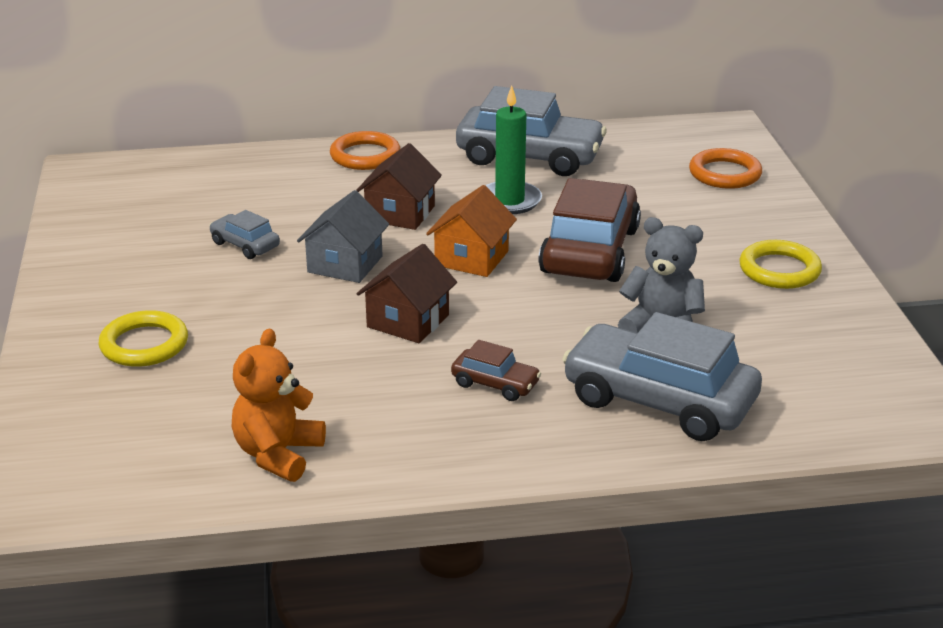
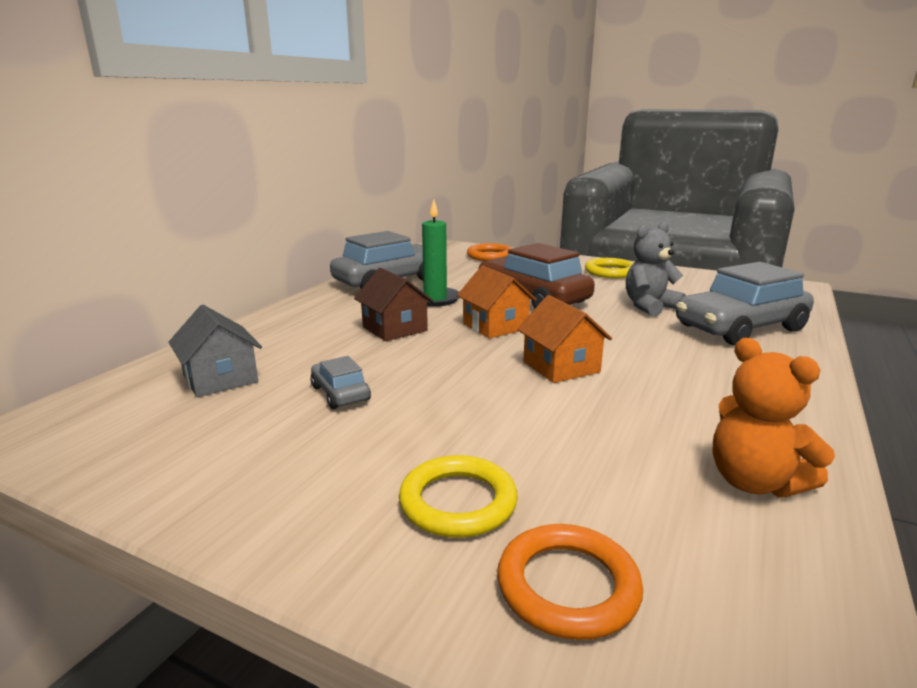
camera: 55 degrees left, 10 degrees down
grey car [209,210,280,259] -> grey car turned 75 degrees clockwise [311,356,371,409]
grey house [297,190,389,283] -> grey house moved to [169,305,262,397]
orange ring [330,131,400,170] -> orange ring moved to [497,524,643,640]
brown house [357,244,457,343] -> orange house [517,295,612,383]
brown car [451,340,541,401] -> none

